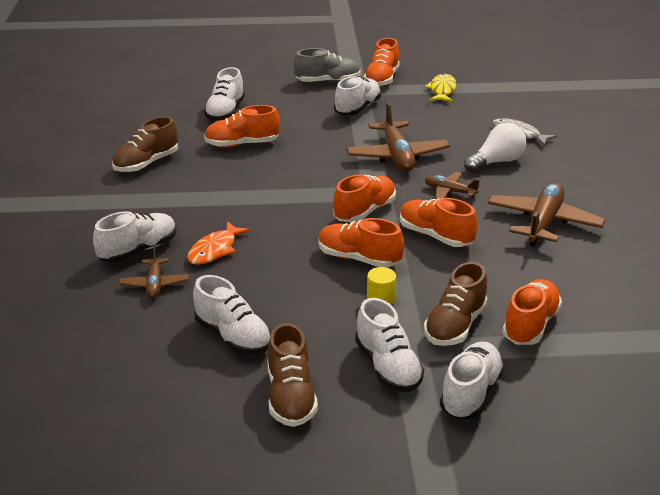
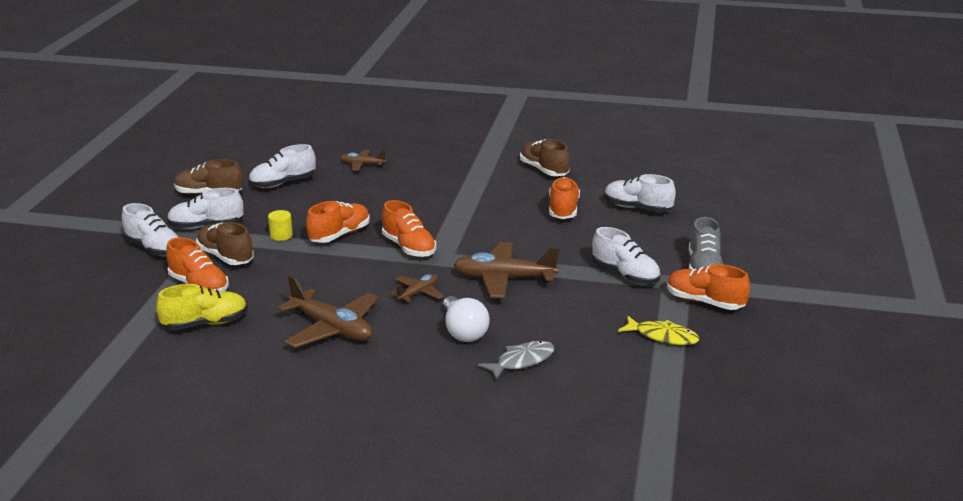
camera: 105 degrees right, 5 degrees down
white shoe [93,211,177,263] -> none
orange fish [187,221,251,265] -> none
orange shoe [400,198,478,247] -> none
none -> yellow shoe [156,284,248,330]

